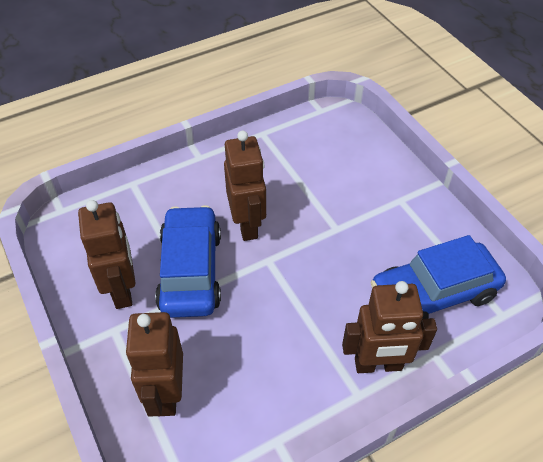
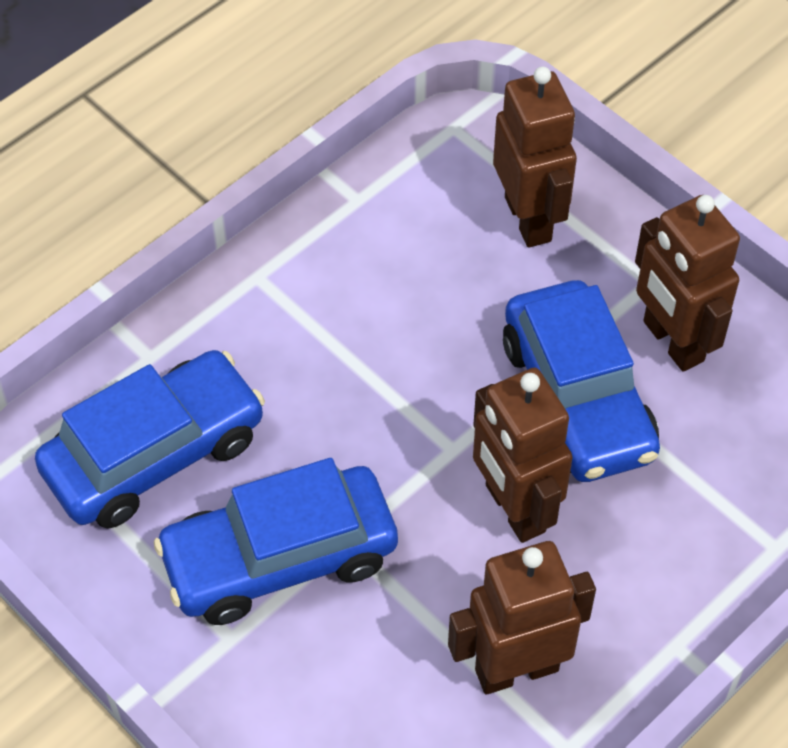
camera: 165 degrees right, 5 degrees up
brown robot [342,281,437,373] -> brown robot moved to [448,541,596,695]
none -> blue car [154,458,398,625]

